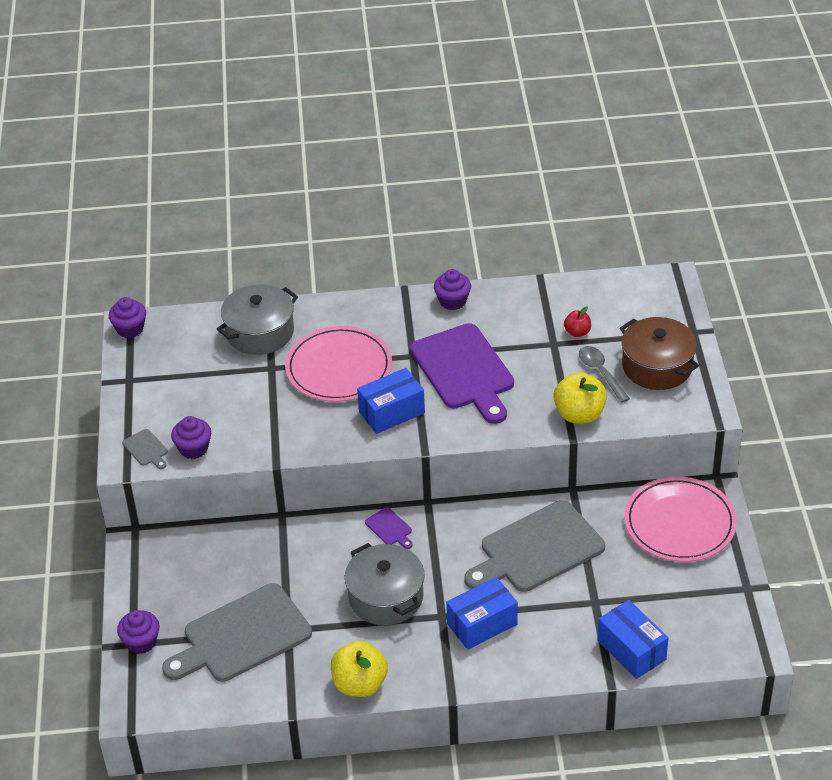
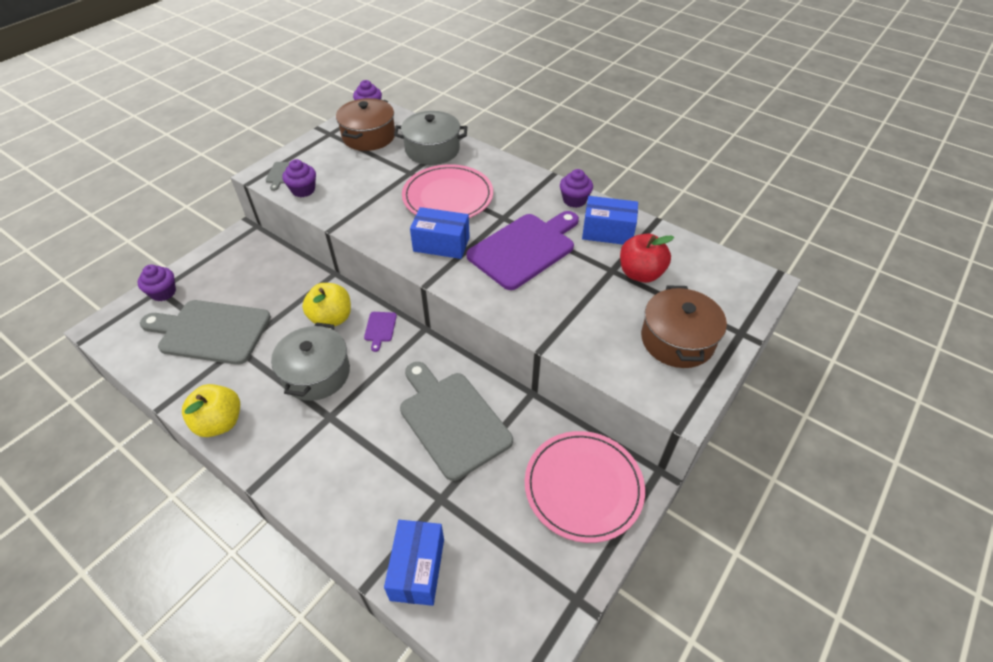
camera: 40 degrees right, 5 degrees up
purple cutting board [410,323,514,424] -> purple cutting board turned 150 degrees counterclockwise [466,211,579,290]
blue box [446,577,518,650] -> blue box moved to [582,196,638,245]
grey cutting board [465,500,605,592] -> grey cutting board turned 45 degrees clockwise [400,362,513,481]
yellow apple [553,372,607,424] -> yellow apple moved to [302,283,351,327]
red apple [564,306,591,337] -> red apple [620,234,674,283], size x1.84
grey spoon [579,346,630,403] -> none
none -> brown pot [336,98,395,151]

